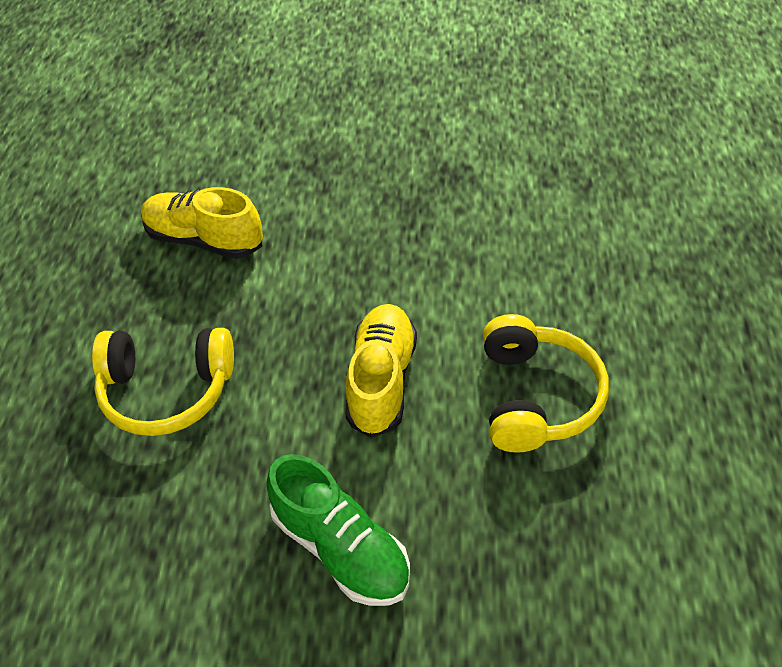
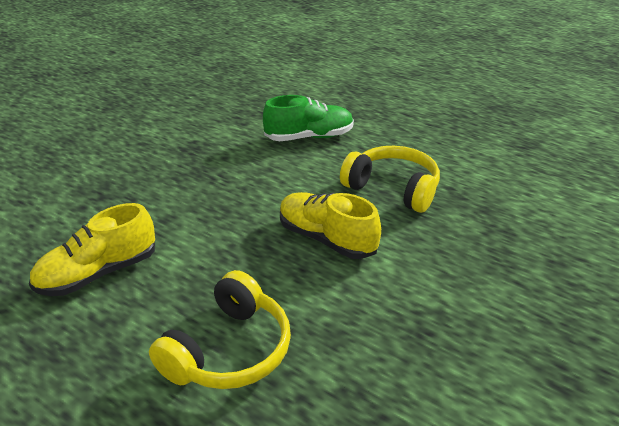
camera: 60 degrees left, 15 degrees down
green shoe [266,454,410,606] -> green shoe moved to [263,95,354,141]

